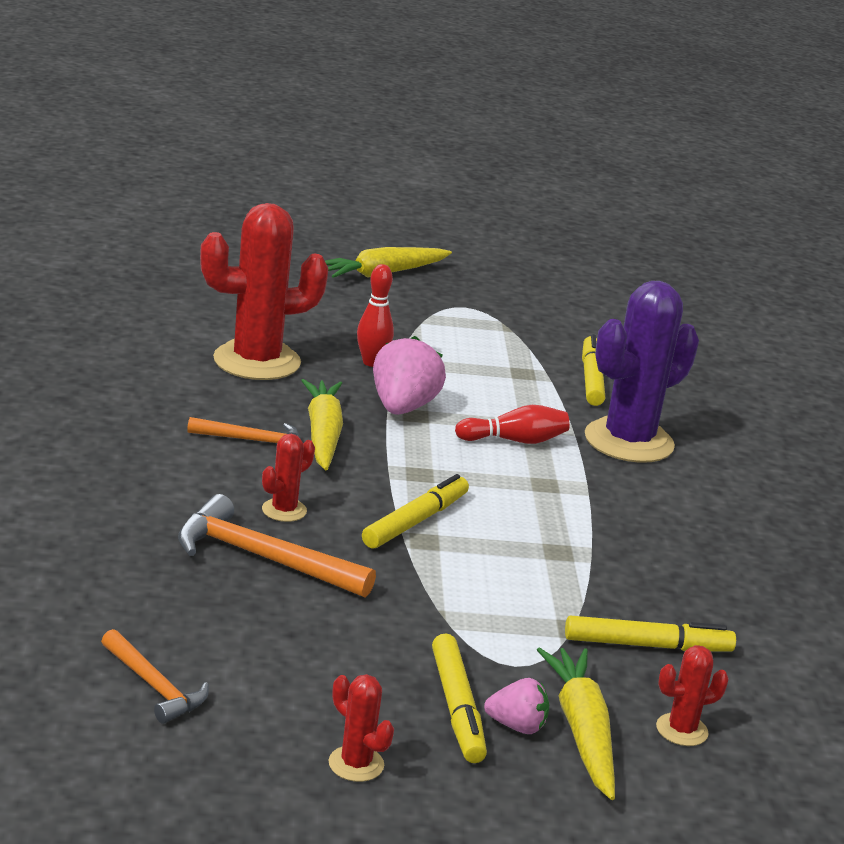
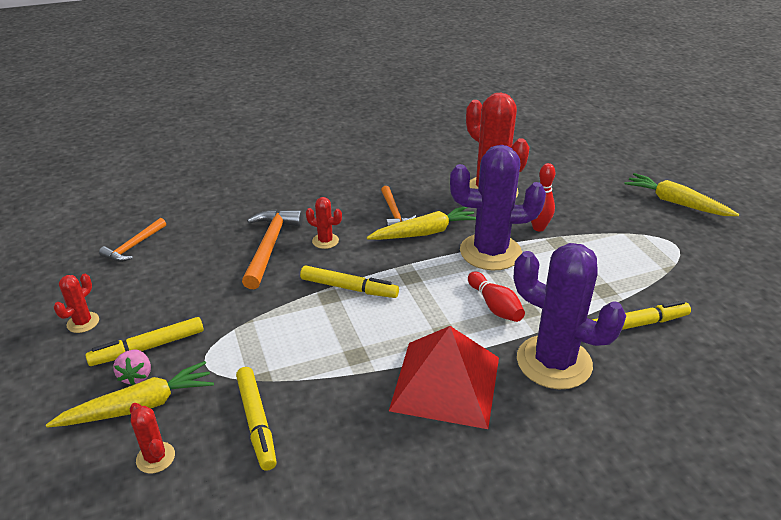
camera: 75 degrees right, 10 degrees up
pink strawberry [373,336,446,415] -> purple cactus [450,145,546,271]
none -> red pyramid [389,326,499,429]

